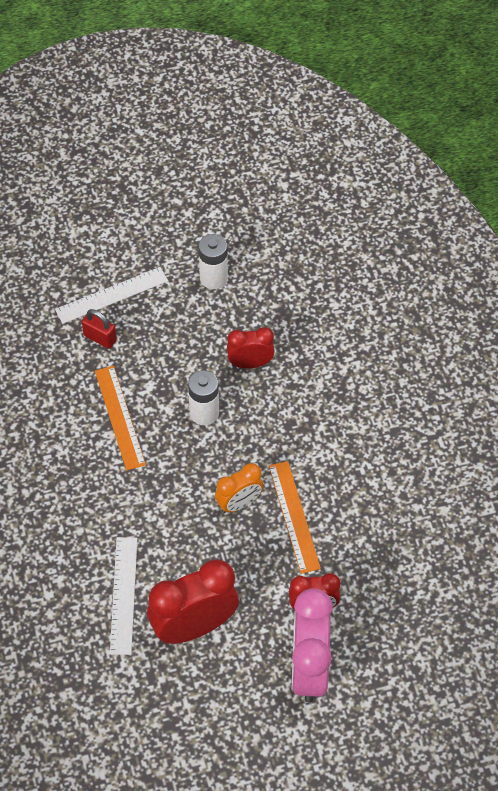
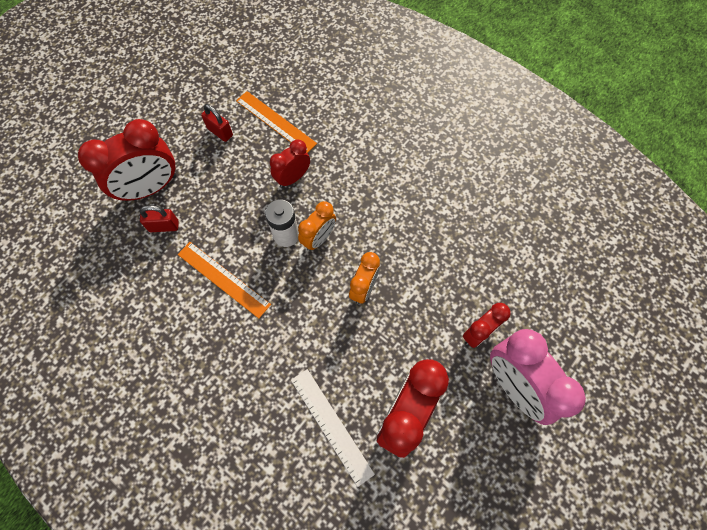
camera: 35 degrees left, 10 degrees up
white ruler [55,267,168,324] -> red clock [78,119,177,202]
white battery [198,234,228,289] -> red padlock [201,104,233,142]
orange ruler [269,461,321,574] -> orange ruler moved to [236,91,317,153]
none -> orange clock [298,201,336,251]

